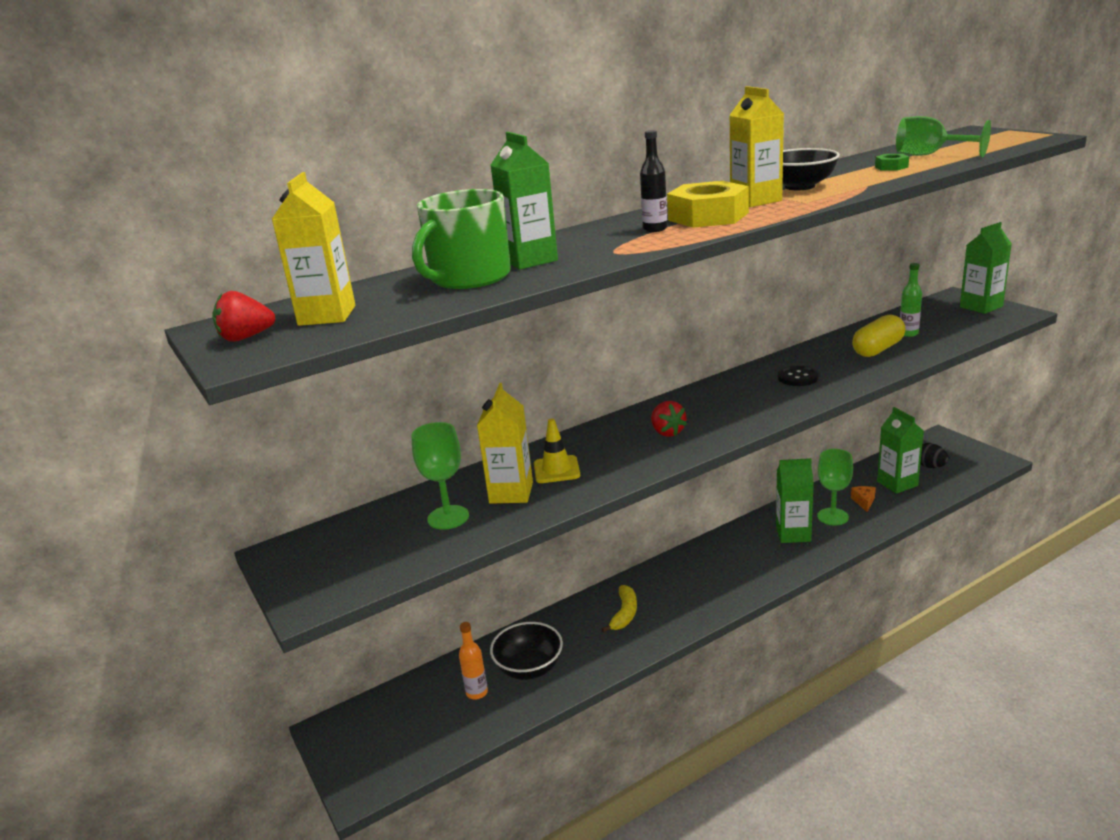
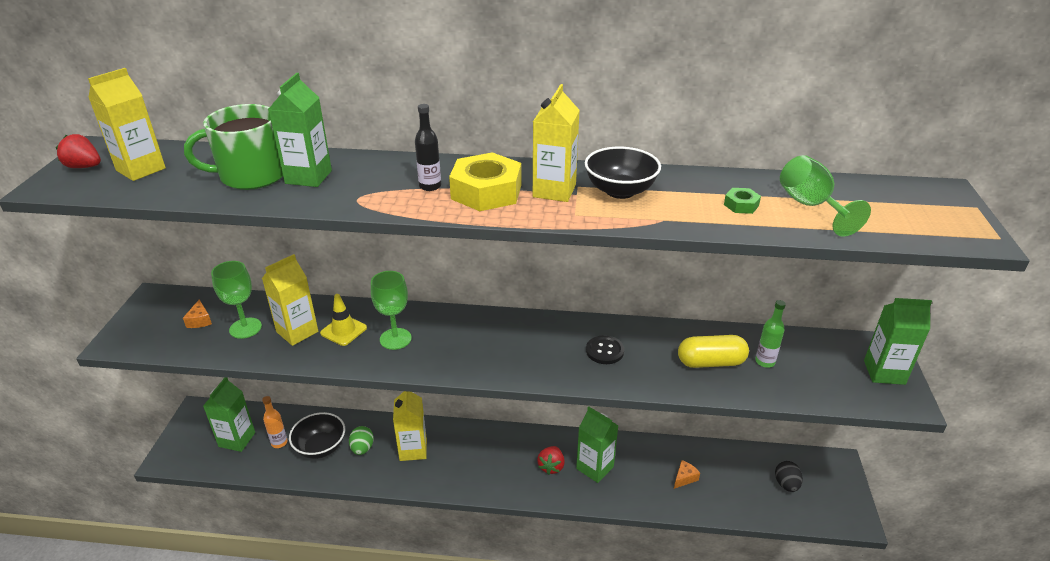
camera: 35 degrees right, 10 degrees up
yellow banana [602,585,637,633] -> yellow carton [393,391,427,461]
red strawberry [651,401,687,437] -> red strawberry moved to [537,446,565,475]
green goblet [817,449,853,525] -> green goblet moved to [371,271,412,350]
green carton [877,407,924,494] -> green carton moved to [203,377,255,452]
none -> orange cheese [183,299,212,328]
none -> green egg [349,426,374,455]

